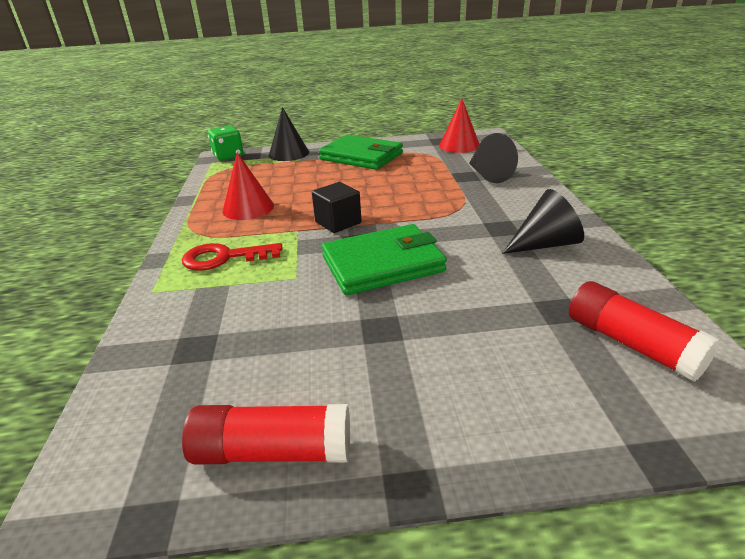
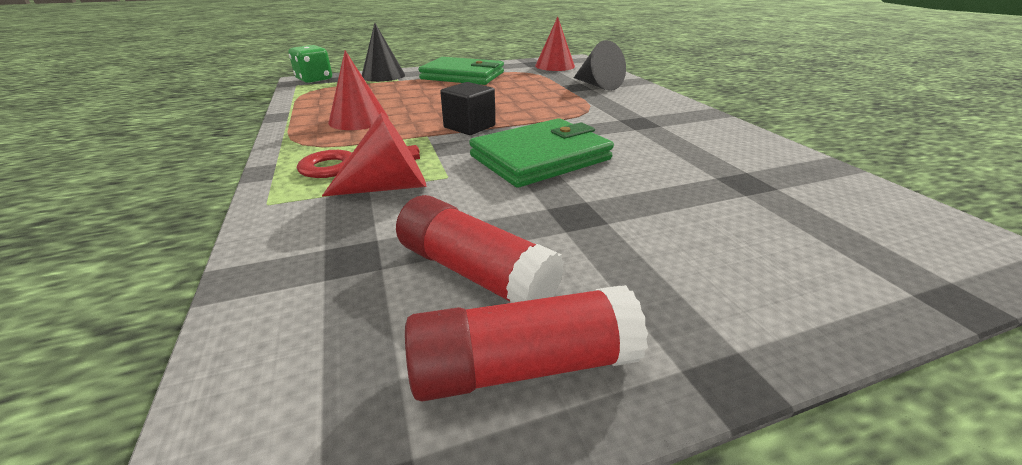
camera: 15 degrees left, 0 degrees up
black cone [502,189,584,254] -> none
red glue stick [569,281,721,382] -> red glue stick moved to [396,195,564,303]
none -> red cone [322,112,426,197]

